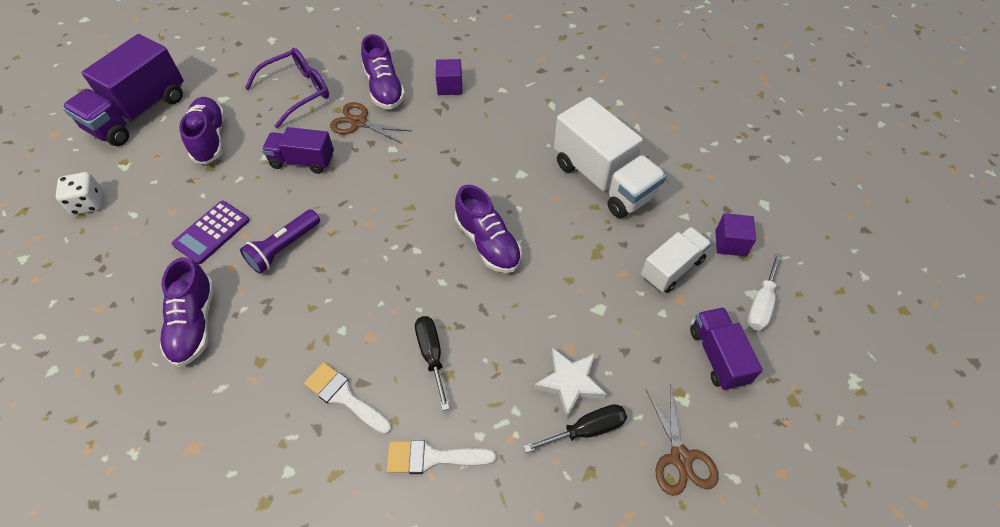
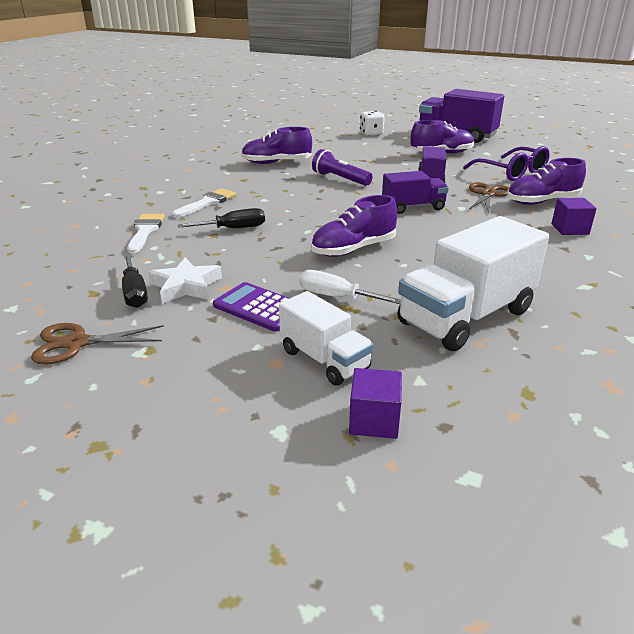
camera: 90 degrees right, 25 degrees down
purple calculator [172,201,250,264] -> purple calculator moved to [213,282,290,332]
purple truck [690,307,763,390] -> purple truck moved to [382,171,449,214]
white screwdriver [747,253,782,331] -> white screwdriver moved to [299,270,401,304]

